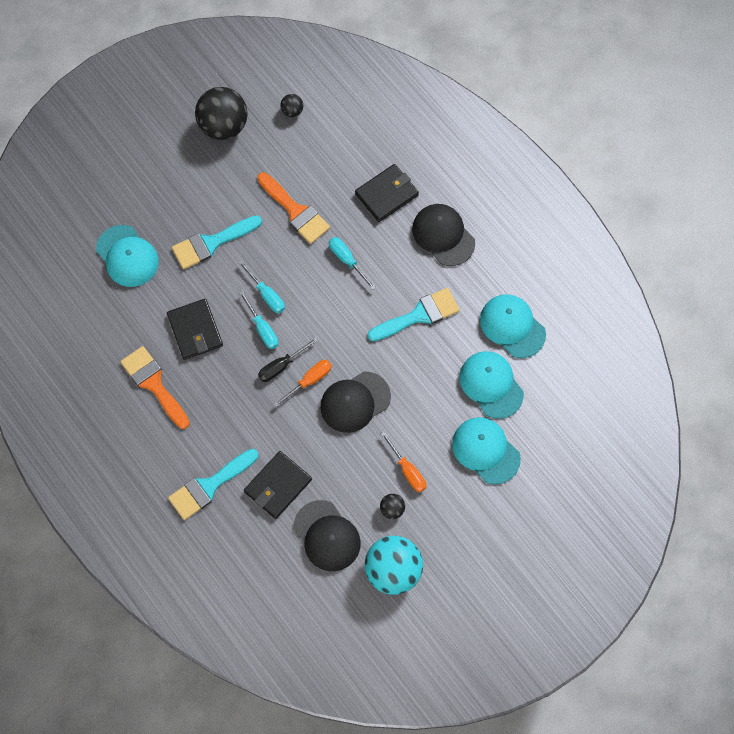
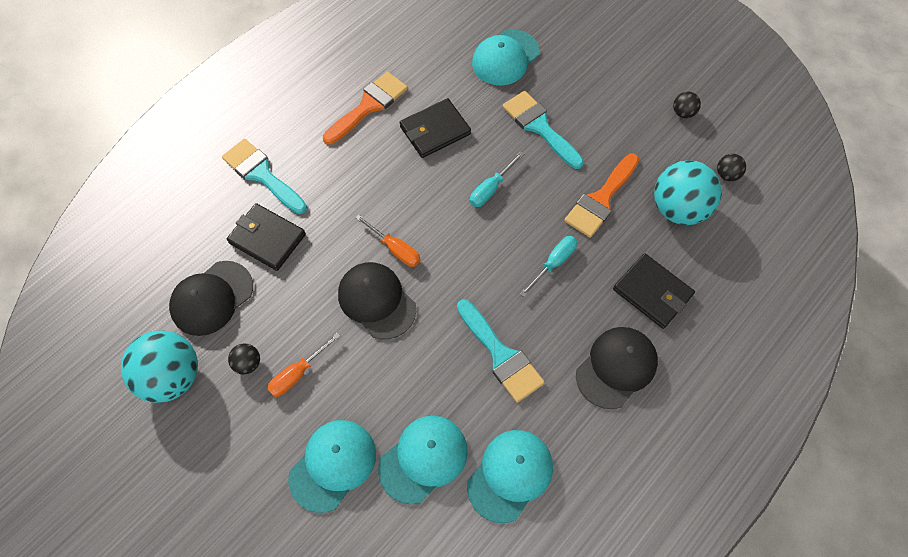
camera: 80 degrees right, 5 degrees down
black ball [195,87,248,140] -> black ball [673,91,701,118], size x0.44
turquoise screwdriver [239,291,278,349] -> none
black screwdriver [258,337,318,382] -> none
none -> turquoise ball [654,160,722,225]

